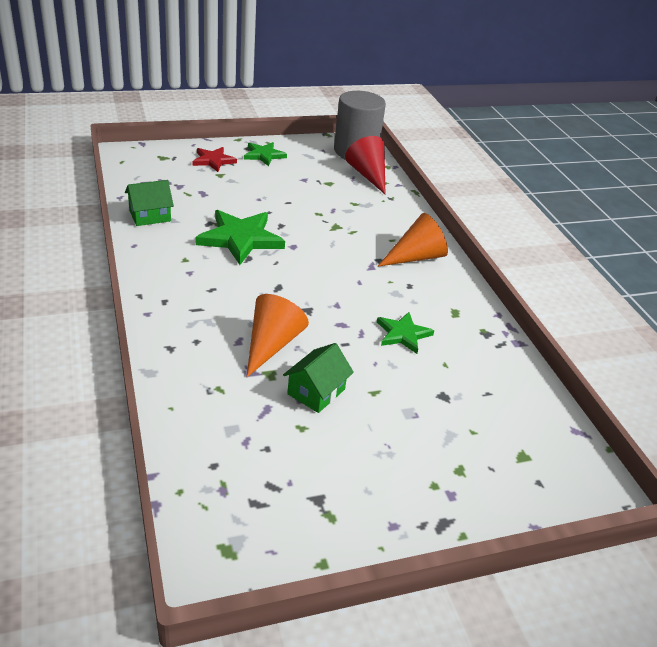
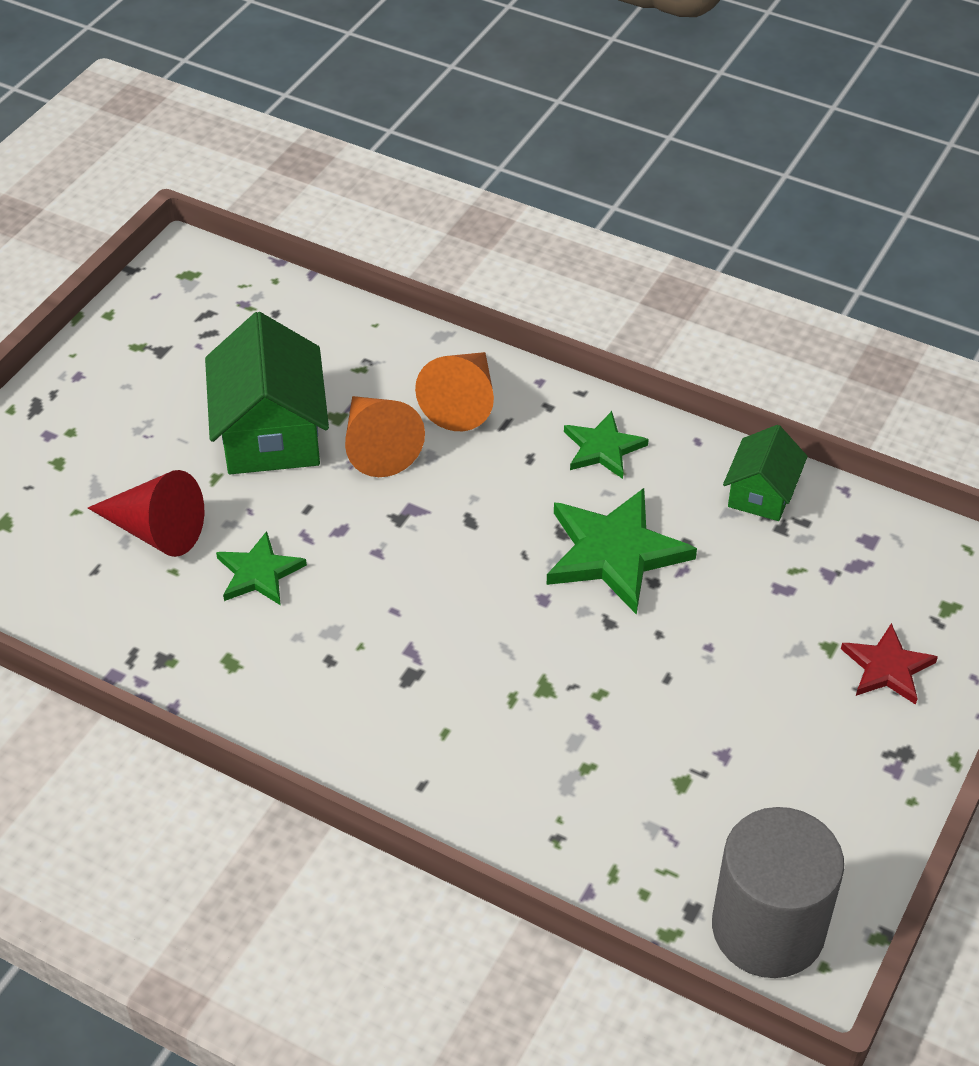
camera: 140 degrees right, 10 degrees up
green star [244,142,287,166] -> green star moved to [564,411,649,479]
green house [283,343,354,413] -> green house [205,312,329,474], size x1.75
red cone [345,136,385,194] -> red cone moved to [88,470,204,557]
orange cone [377,213,448,267] -> orange cone moved to [415,352,494,431]

